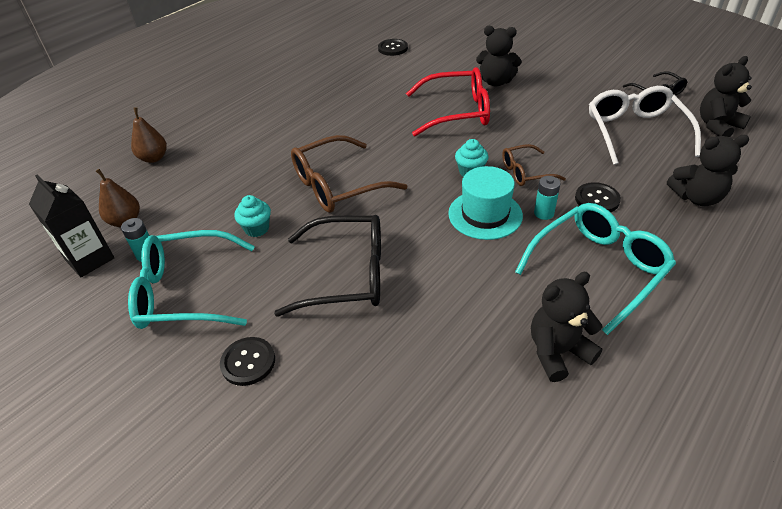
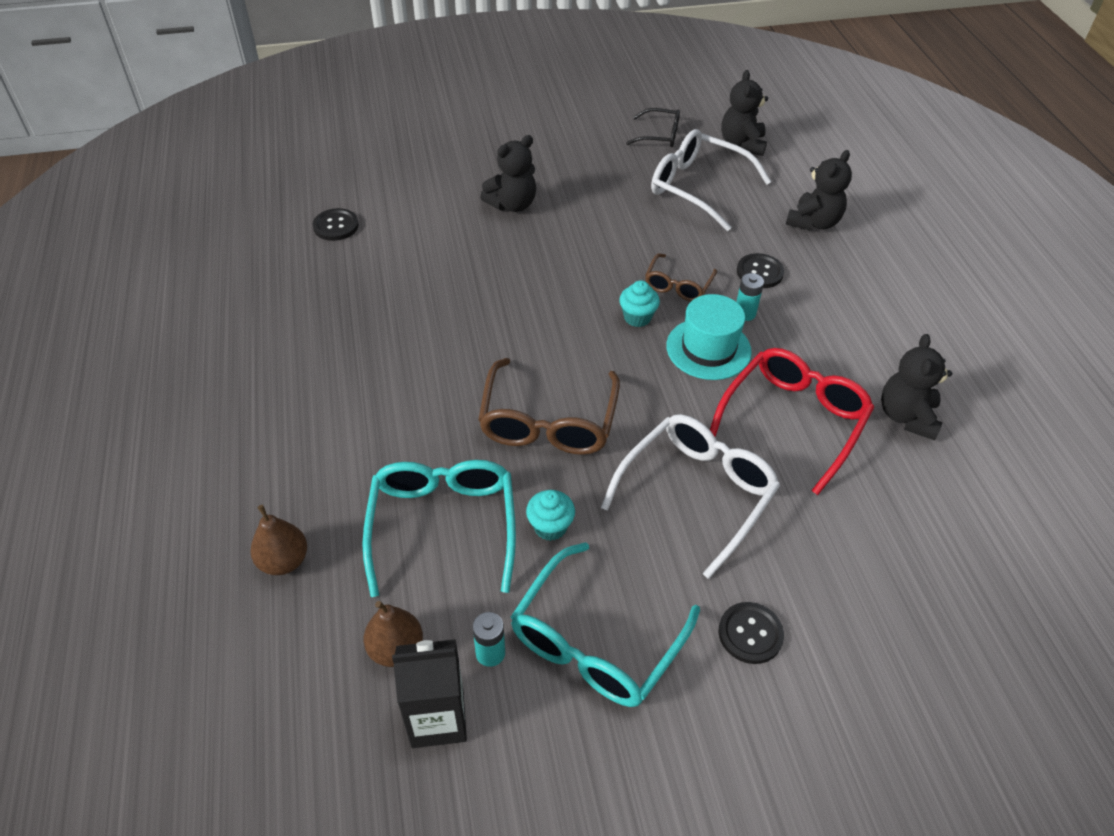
camera: 55 degrees left, 5 degrees up
black glasses [274,215,381,317] -> white glasses [601,414,780,579]
red glasses [406,67,490,136] -> red glasses moved to [710,348,874,495]
turquoise glasses [515,203,676,335] -> turquoise glasses moved to [362,460,516,597]

